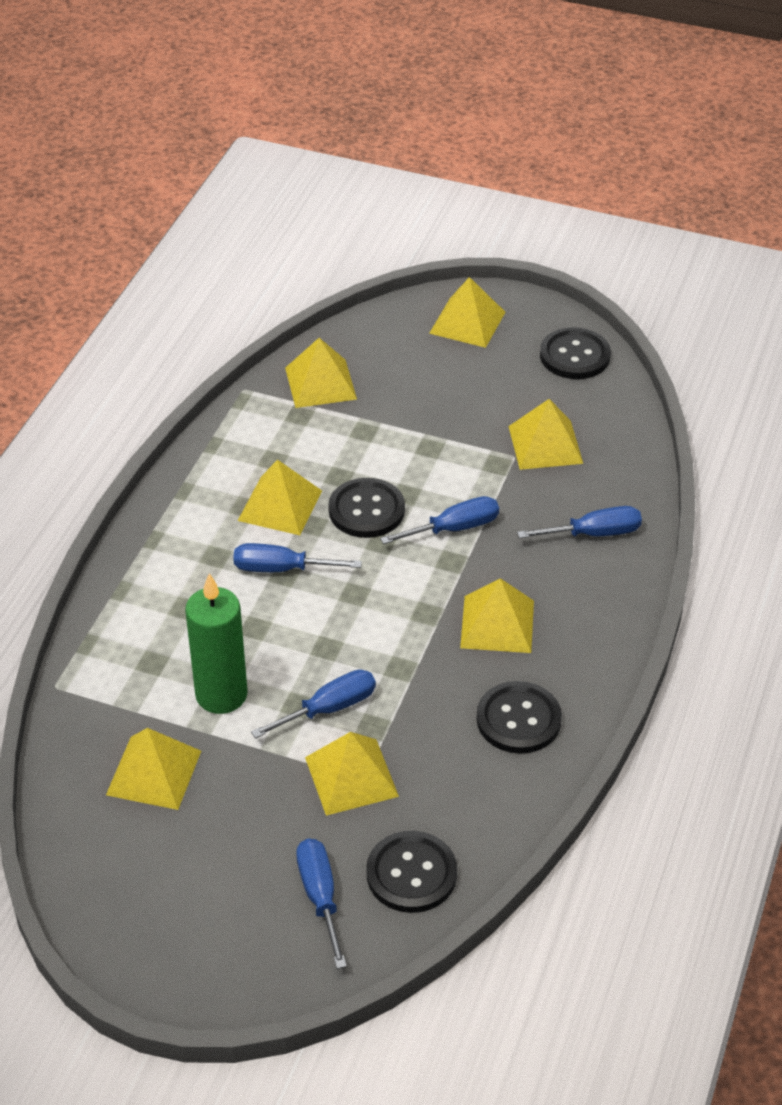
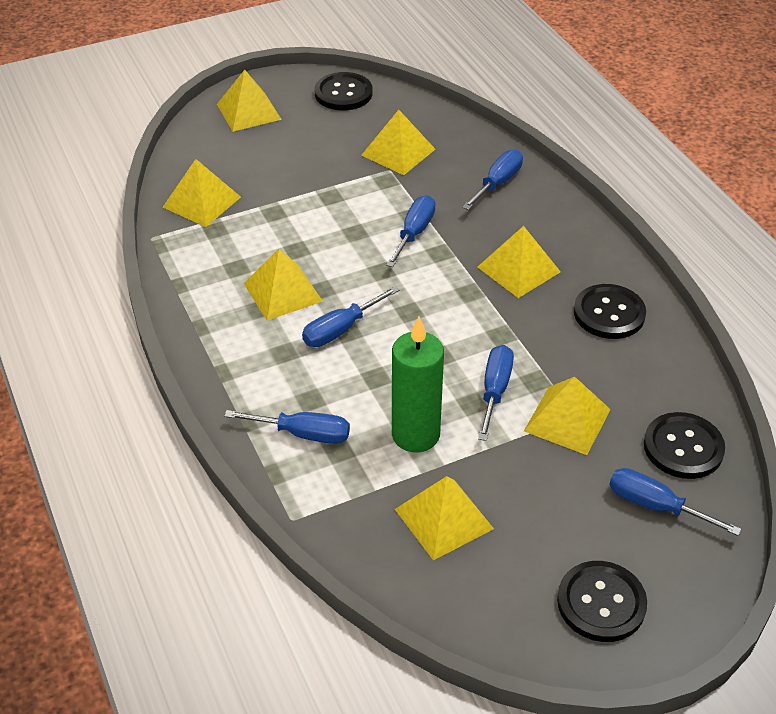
camera: 45 degrees left, 0 degrees up
black button [328,478,405,538] -> black button moved to [557,561,647,642]
none -> blue screwdriver [224,410,350,444]

